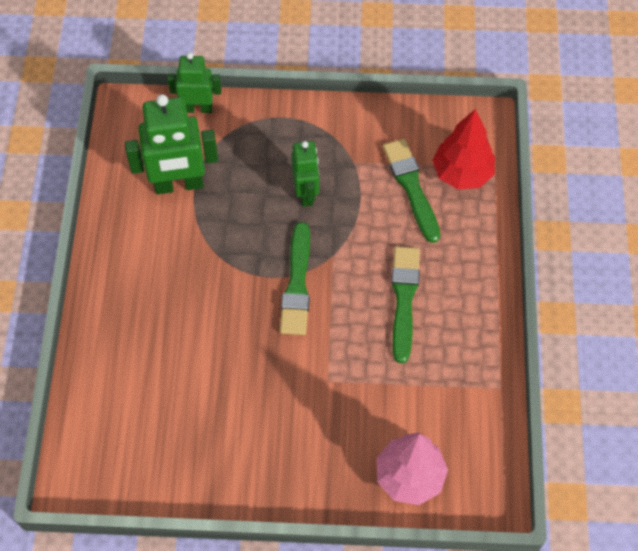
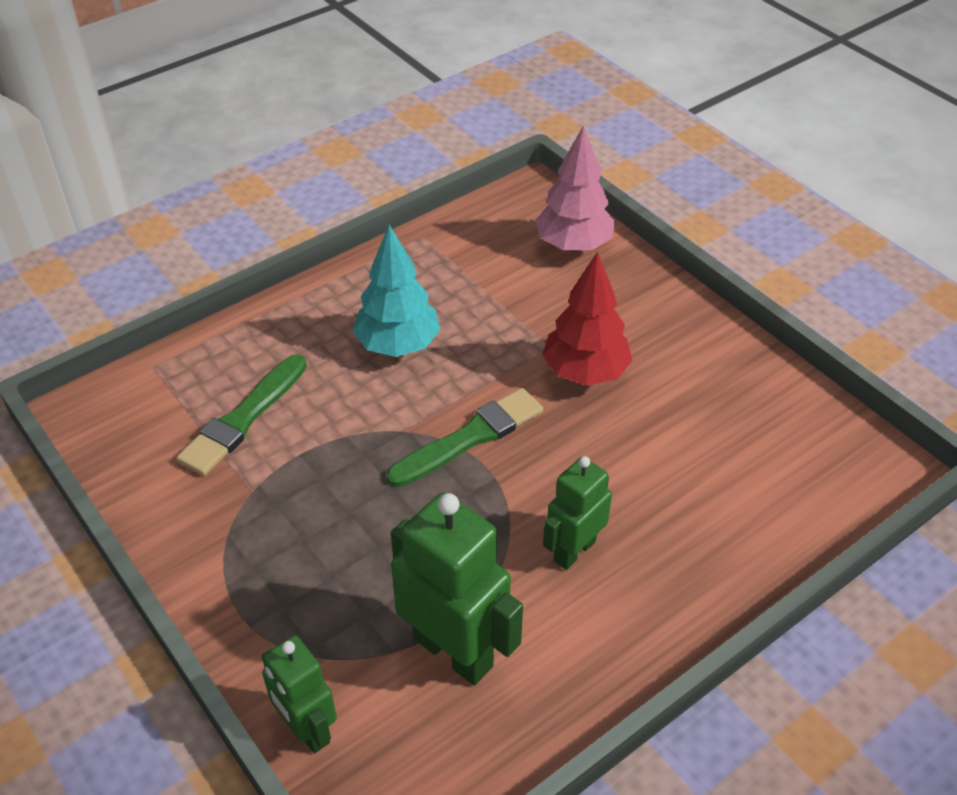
camera: 130 degrees left, 15 degrees down
green robot [292,141,319,207] -> green robot moved to [543,456,612,570]
green brush [391,246,420,363] -> turquoise tree [352,225,441,357]
red tree [432,109,495,190] -> red tree moved to [542,251,633,386]

